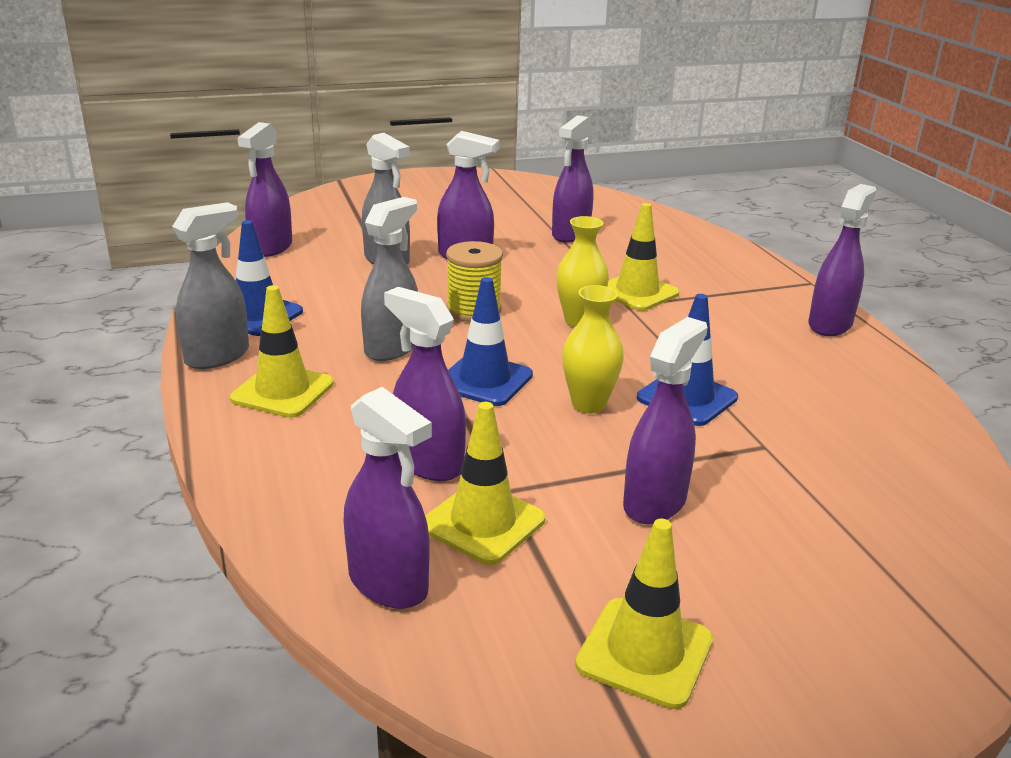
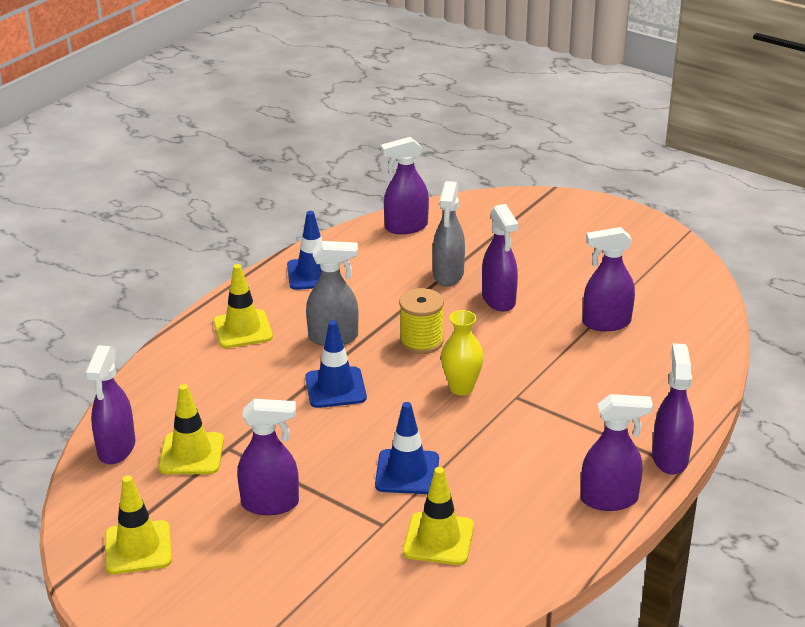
camera: 55 degrees right, 5 degrees up
grey spray bottle [172,202,249,369] -> none
purple spray bottle [384,287,466,481] -> purple spray bottle moved to [652,343,694,475]
yellow vase [562,285,624,413] -> none
yellow traffic cone [607,203,680,311] -> yellow traffic cone moved to [403,467,474,565]

